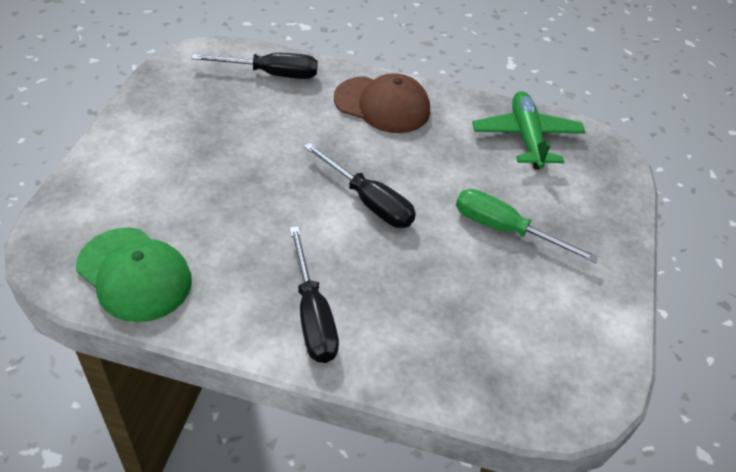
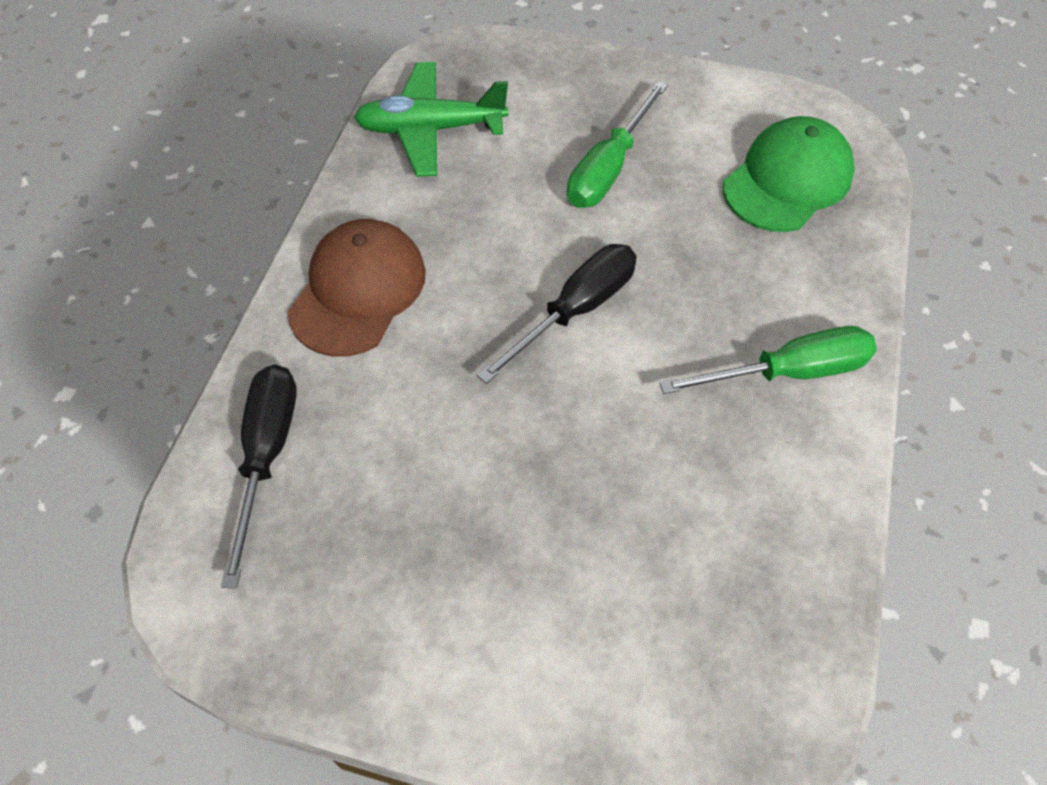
camera: 85 degrees left, 10 degrees up
green cap [76,228,192,322] -> green cap moved to [723,116,855,232]
black screwdriver [289,226,339,363] -> green screwdriver [659,326,877,394]

